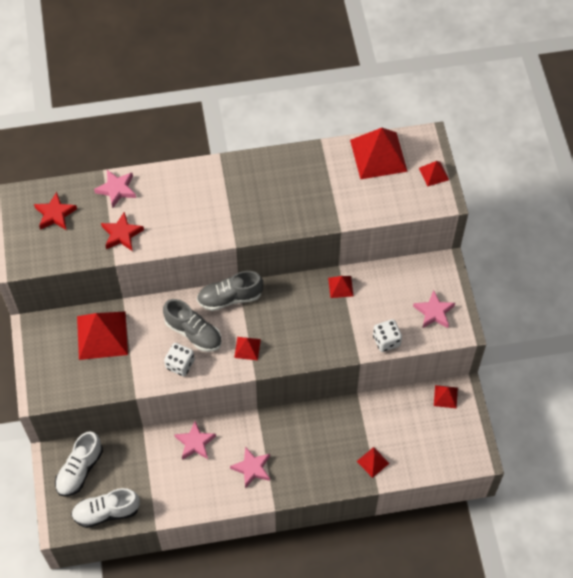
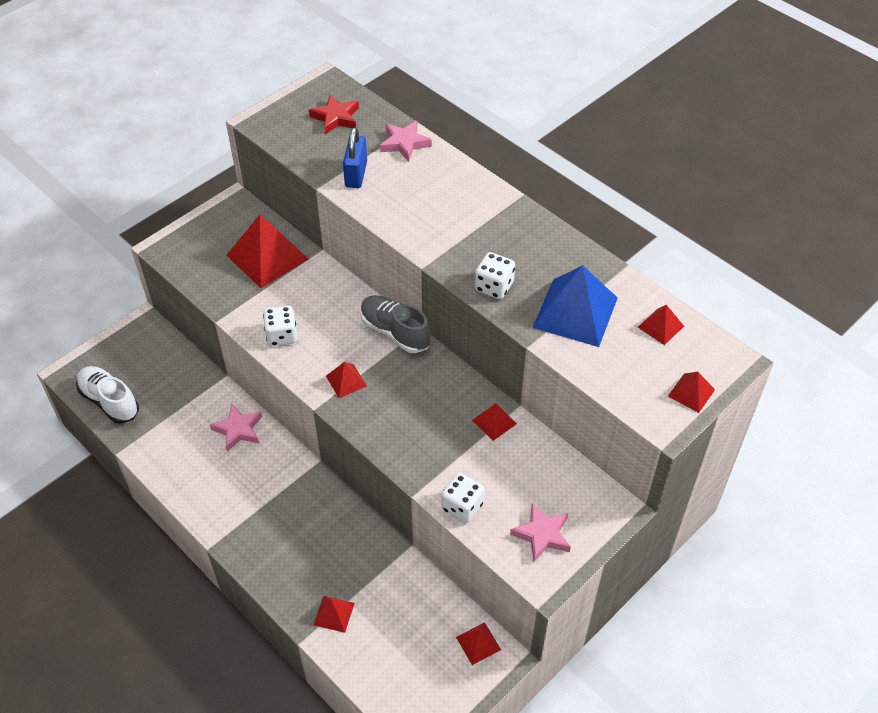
camera: 55 degrees right, 10 degrees down
white shoe [55,432,103,497] -> none
red star [101,212,144,251] -> blue padlock [343,128,367,188]
grey shoe [163,299,222,352] -> none
pink star [230,446,270,488] -> none
red pyramid [350,128,408,179] -> red pyramid [638,305,684,345], size x0.48
none -> white dice [475,252,515,299]
none -> blue pyramid [532,265,618,347]

